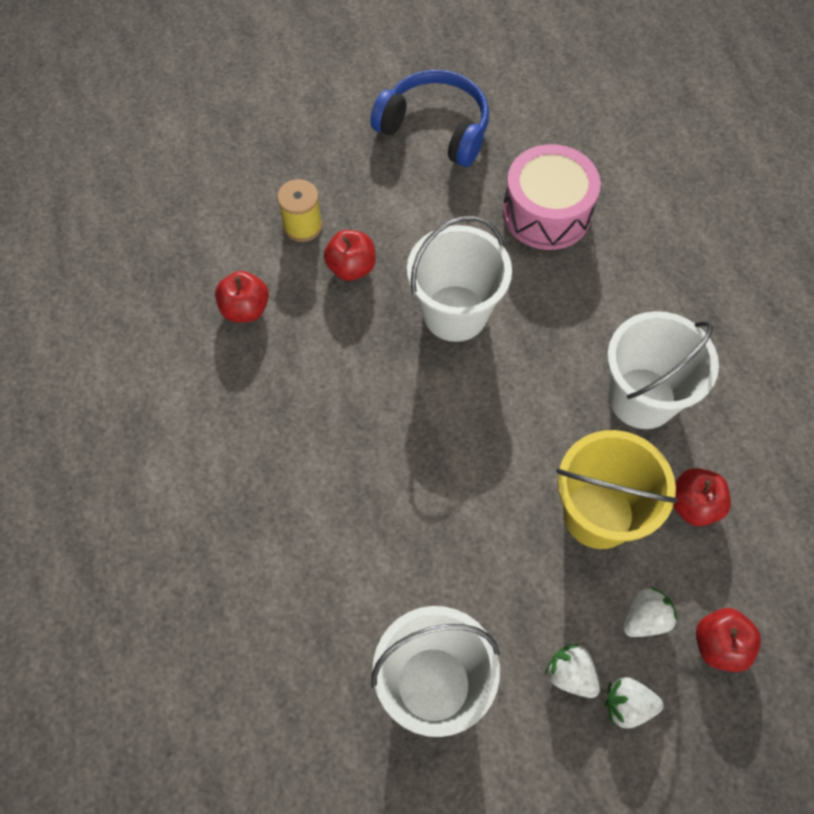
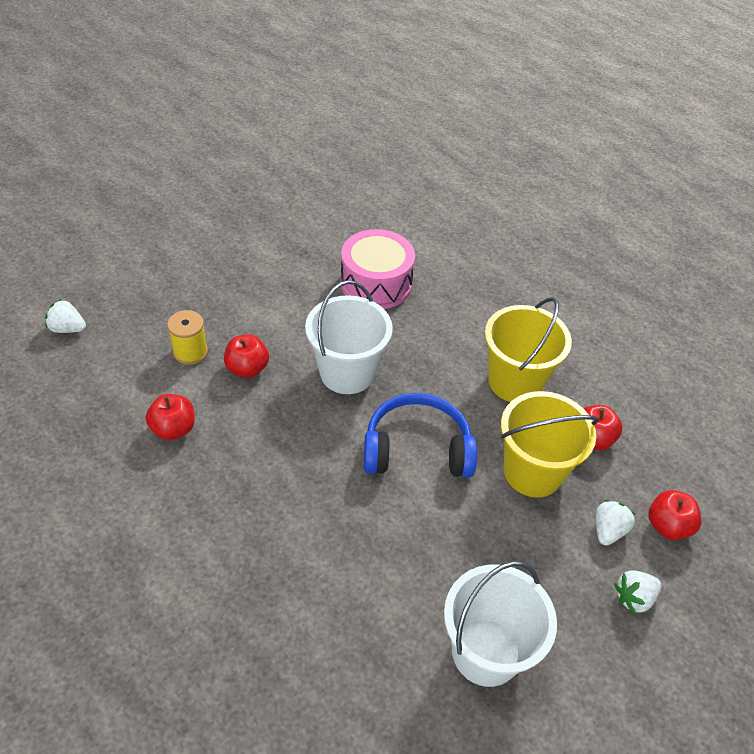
camera: 30 degrees left, 15 degrees down
blue headphones [370,70,489,167] -> blue headphones moved to [364,393,477,478]
white strawberry [545,644,600,698] -> white strawberry moved to [45,299,86,333]
white bucket [607,311,719,429] -> yellow bucket [485,297,572,402]

